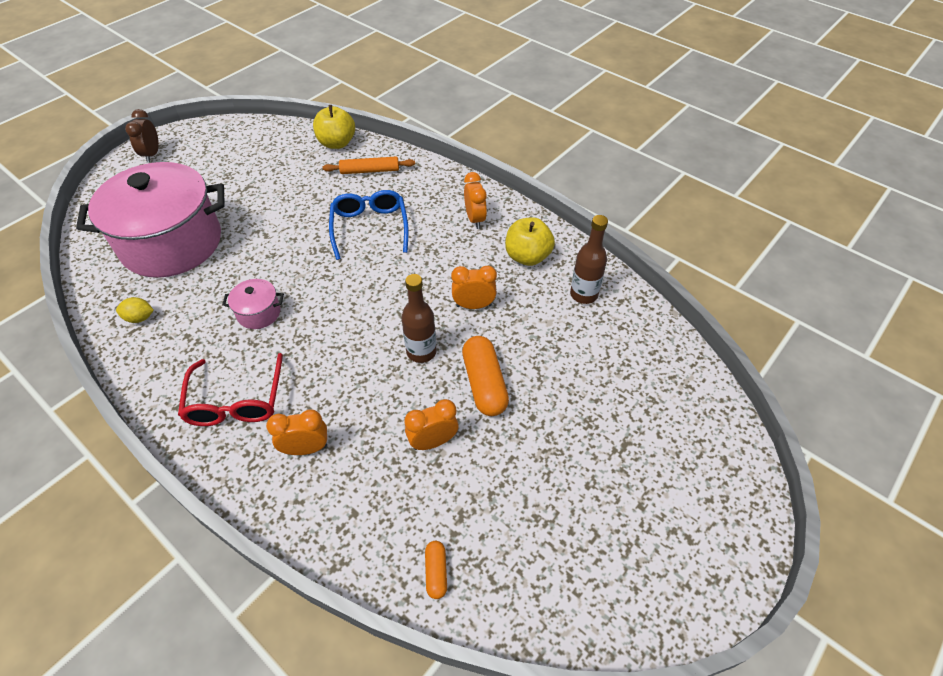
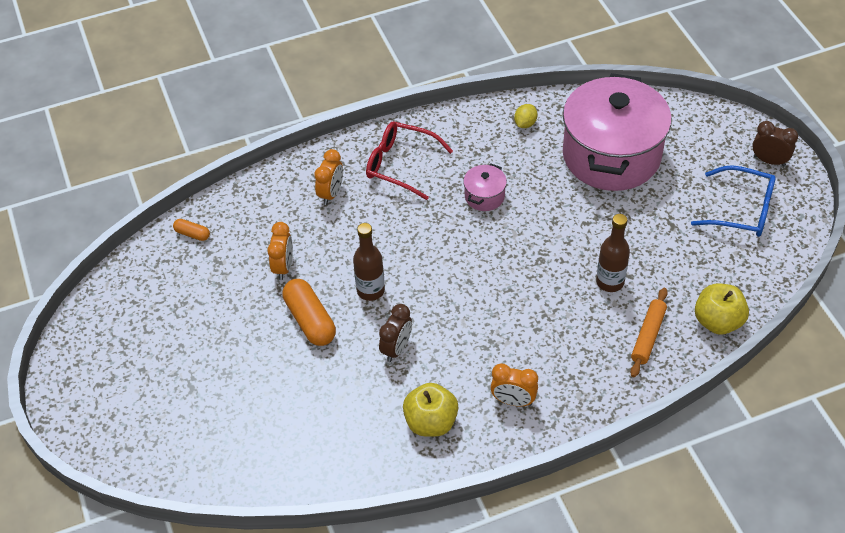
camera: 120 degrees right, 0 degrees up
blue glasses [329,190,409,260] -> blue glasses moved to [691,165,776,237]
orange clock [451,266,497,309] -> brown clock [379,304,412,362]
orange capsule [462,336,509,416] -> orange capsule turned 45 degrees clockwise [282,279,336,346]
brown bottle [570,215,608,304] -> brown bottle moved to [596,214,630,292]

